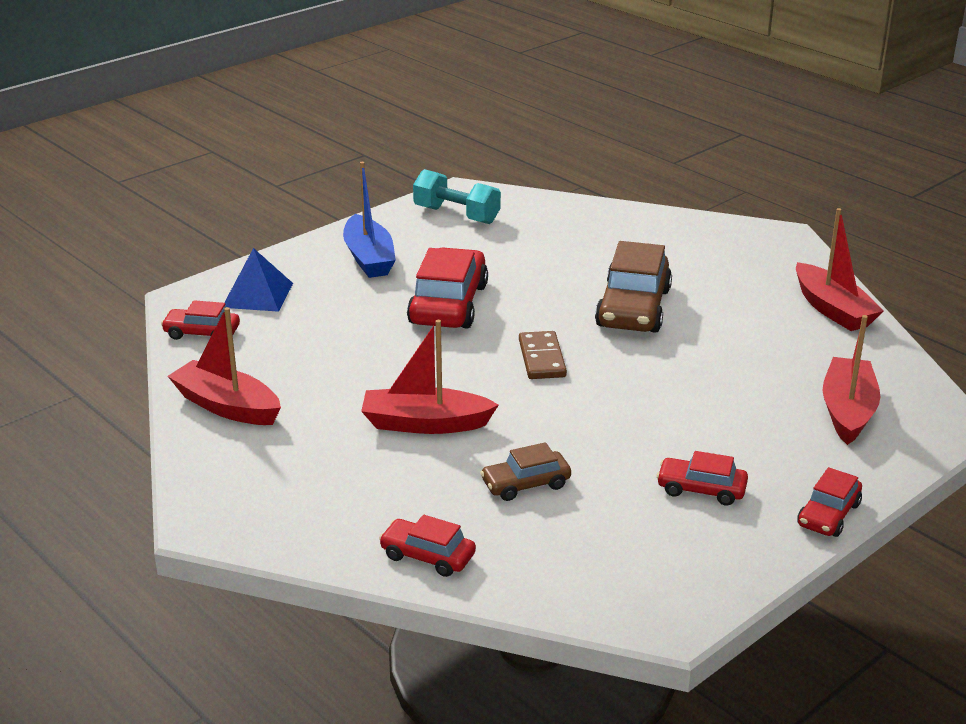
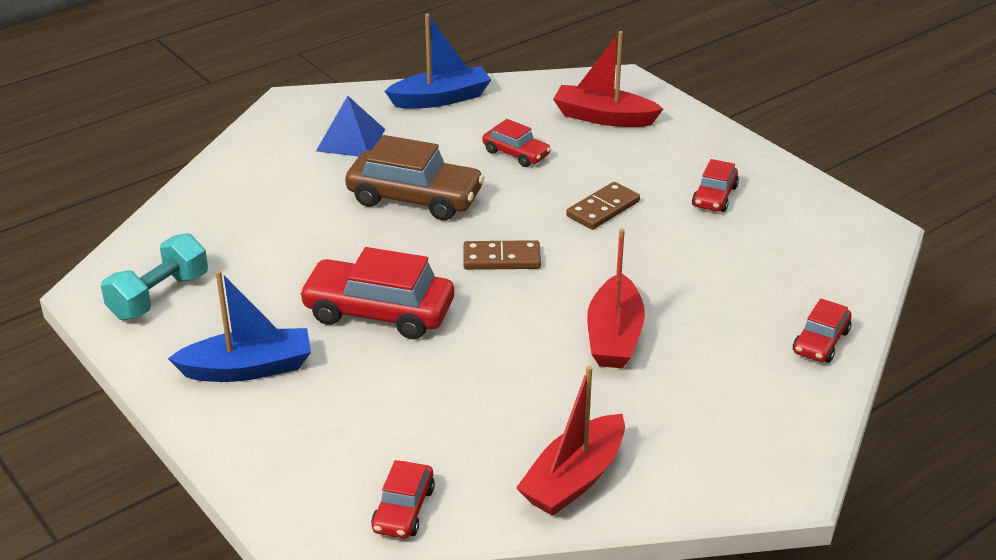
camera: 85 degrees left, 5 degrees up
blue pyramid [224,248,293,312] -> blue pyramid moved to [316,96,385,157]
brown car [480,442,571,501] -> none
red boat [796,208,884,331] -> blue boat [385,14,491,109]
red car [797,467,862,537] -> red car moved to [483,119,551,167]
none -> brown domino [566,182,640,230]

